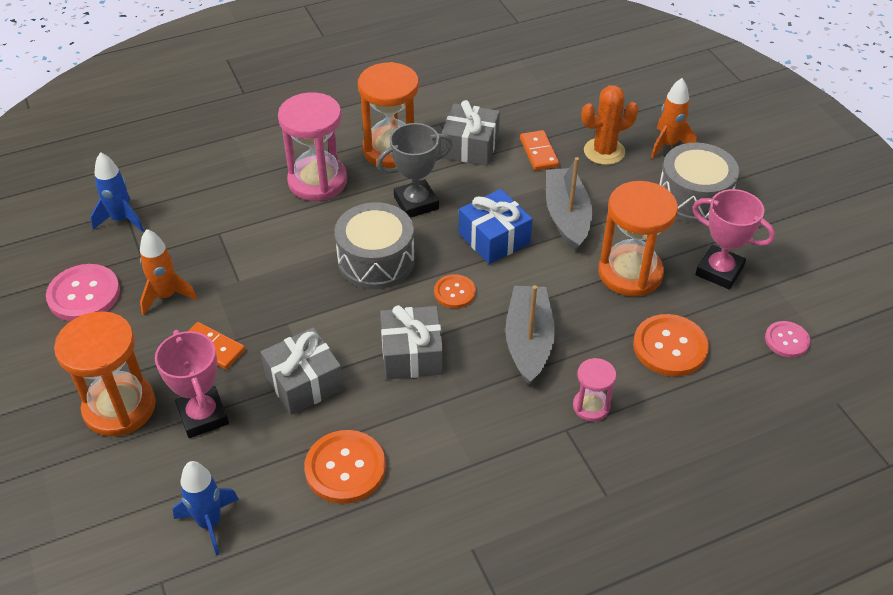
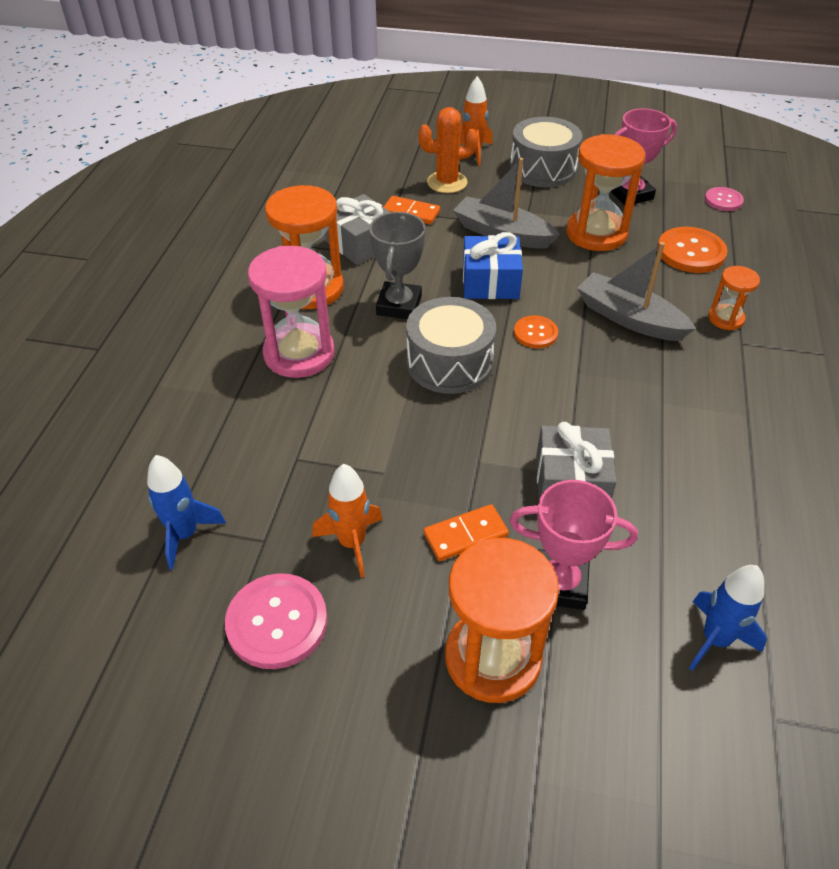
camera: 55 degrees left, 0 degrees up
orange button [304,430,386,504] -> none
grey gift [380,305,443,380] -> none
pink hourglass [573,358,616,422] -> orange hourglass [708,266,760,330]
orange cactus [581,85,639,165] -> orange cactus turned 60 degrees clockwise [418,107,478,193]

